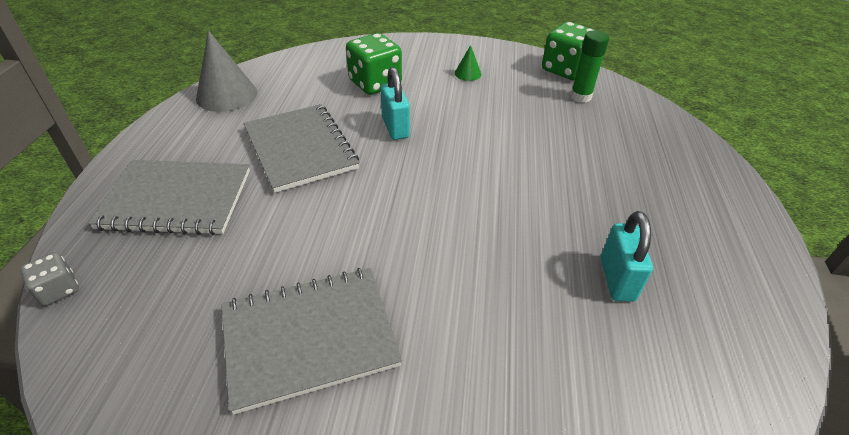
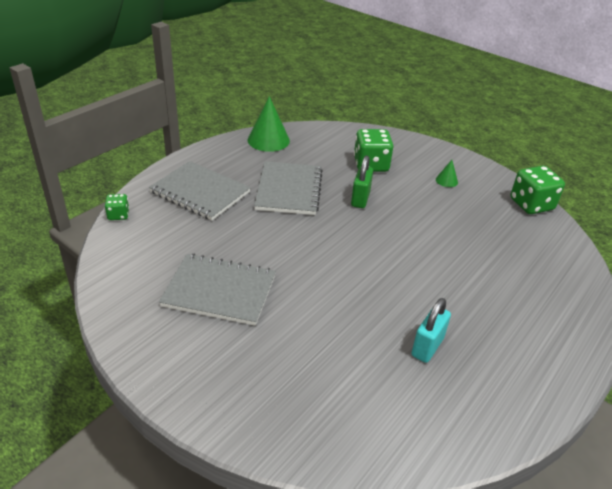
camera: 30 degrees right, 5 degrees down
grey dice [20,252,79,306] -> green dice [105,194,129,220]
grey cone [196,31,257,112] -> green cone [248,96,290,152]
turquoise padlock [381,67,410,140] -> green padlock [351,156,373,208]
green glue stick [570,30,609,103] -> none

